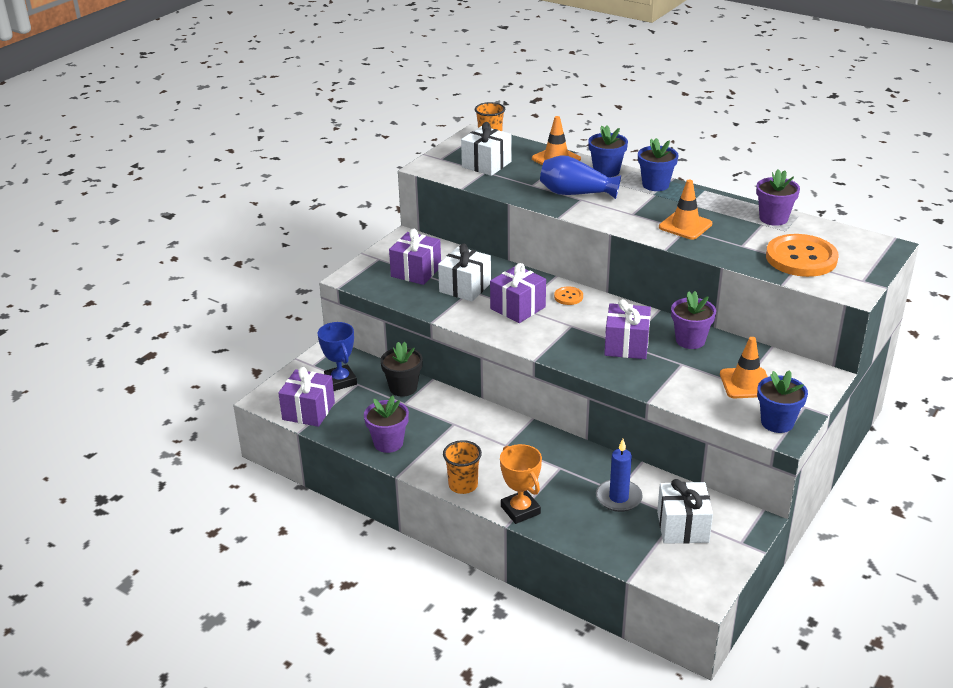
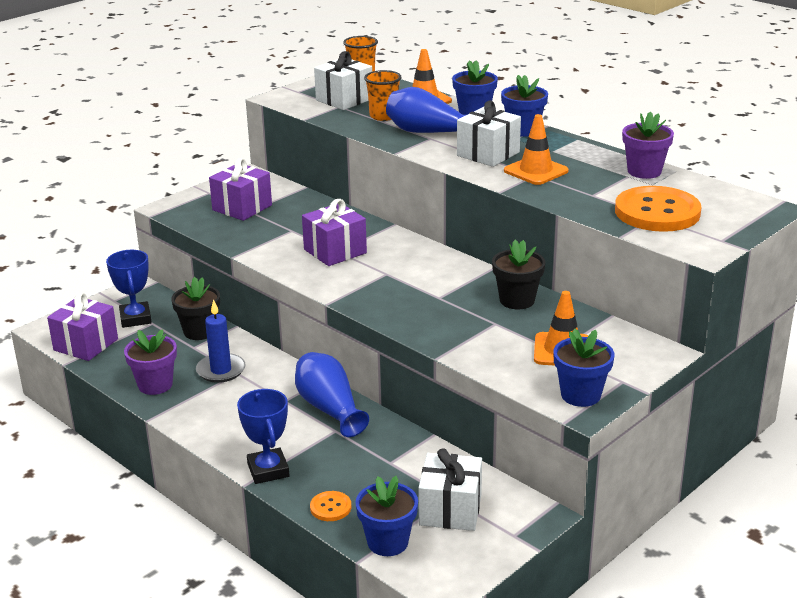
camera: 10 degrees right, 5 degrees down
white gift [438,244,491,301] -> white gift moved to [457,100,521,167]
orange cup [443,440,482,494] -> orange cup moved to [364,70,401,121]
orange trophy [500,444,542,524] -> blue trophy [237,389,289,484]
orange button [554,287,583,305] -> orange button moved to [310,491,351,521]
blue candle [596,439,643,512] -> blue candle moved to [196,299,246,383]
purple gift [604,299,651,359] -> none
purple flower pot [671,291,716,349] -> black flower pot [492,240,545,309]
none -> blue vase [295,352,369,437]
none -> blue flower pot [355,476,418,556]

